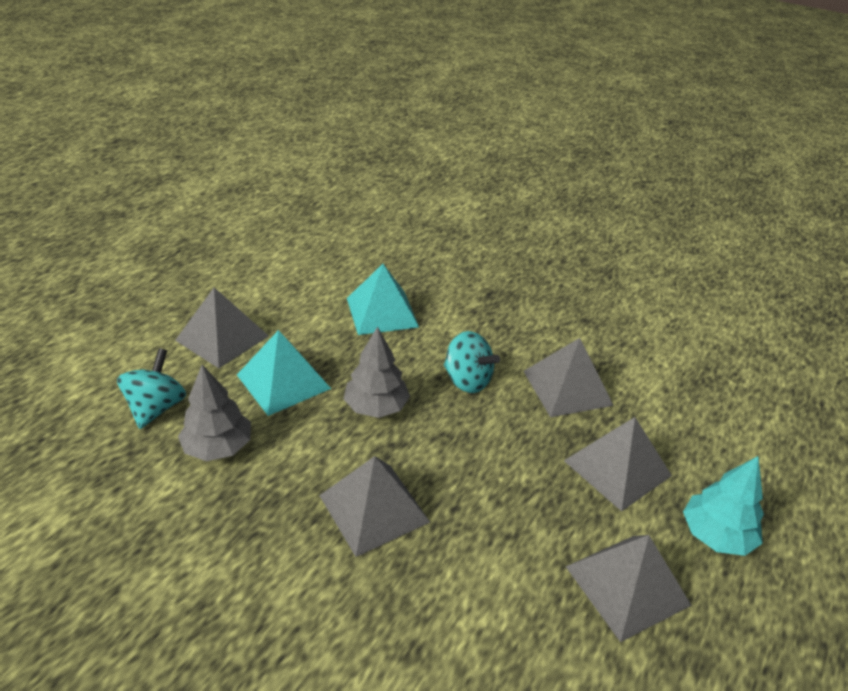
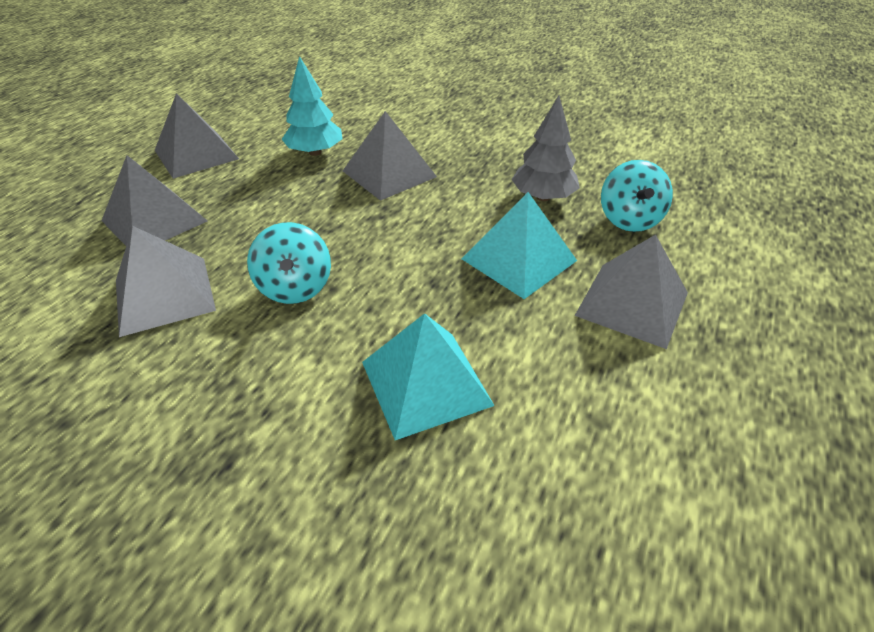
camera: 175 degrees right, 5 degrees up
grey tree [344,326,410,418] -> none
turquoise spinning top [444,331,500,393] -> turquoise spinning top turned 135 degrees counterclockwise [247,222,331,304]
turquoise tree [683,456,764,556] -> turquoise tree moved to [282,56,343,156]

